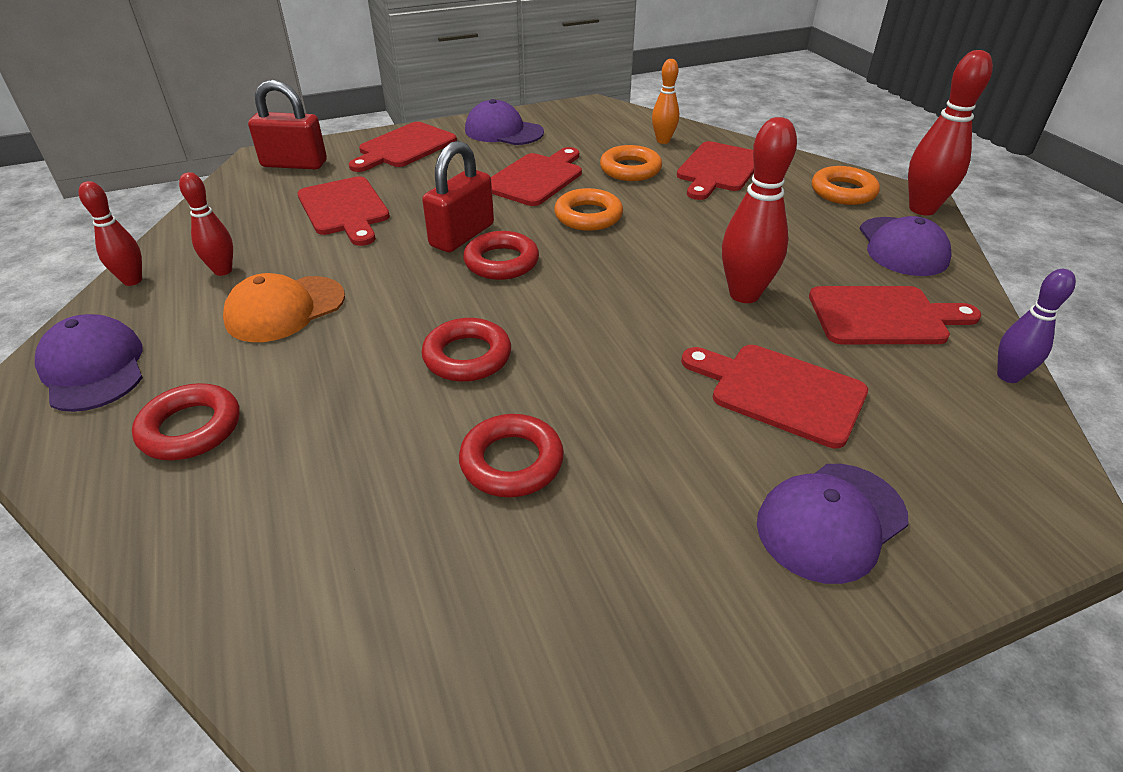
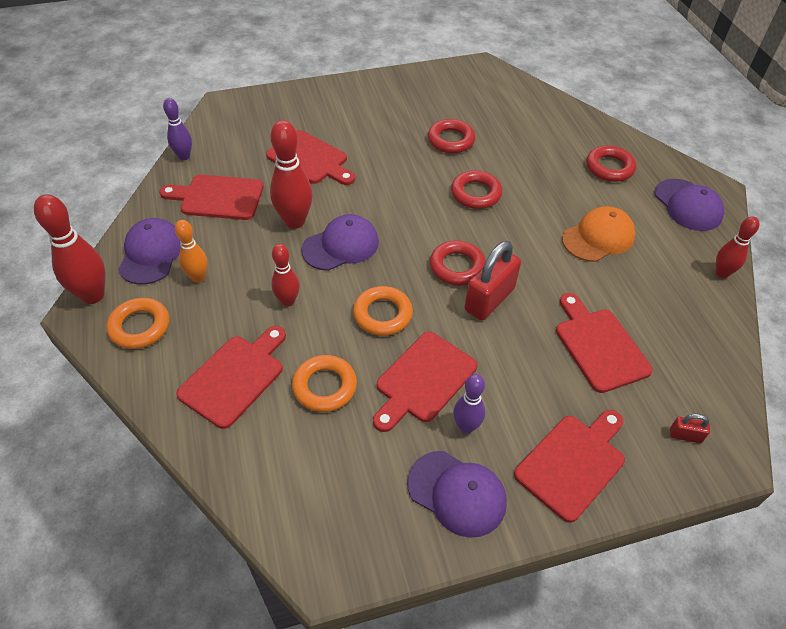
camera: 175 degrees left, 10 degrees up
red bowling pin [179,172,233,276] -> red bowling pin moved to [271,244,300,307]
red padlock [248,80,327,169] -> red padlock [670,414,710,443], size x0.46
orange bowling pin [652,59,679,144] -> orange bowling pin moved to [175,220,208,283]
purple cap [757,464,909,584] -> purple cap moved to [302,214,379,271]
none -> purple bowling pin [453,374,485,434]

